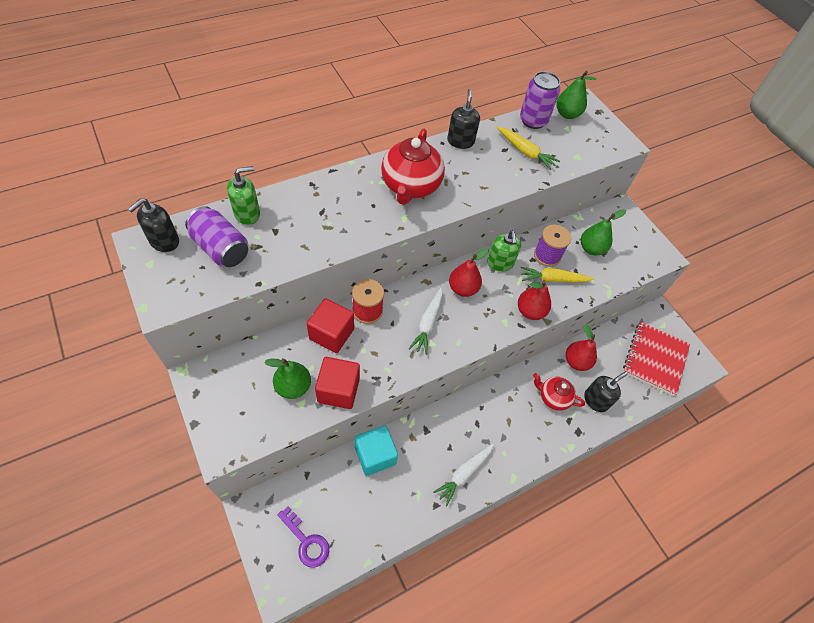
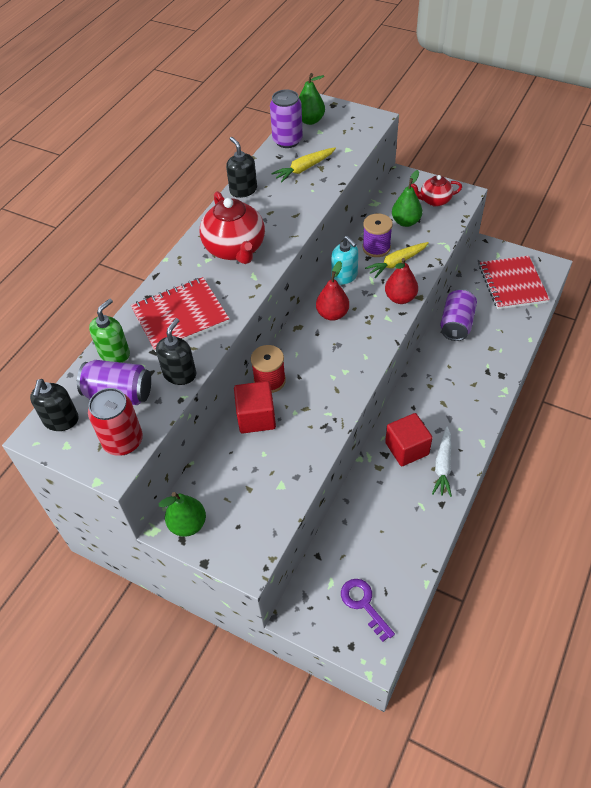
camera: 25 degrees left, 5 degrees down
green pear [264,358,311,399] -> green pear moved to [159,492,206,537]
purple key [277,506,329,568] -> purple key turned 135 degrees counterclockwise [341,579,395,642]
red cube [315,357,360,409] -> red cube moved to [385,413,433,466]
turquoise cube [355,425,398,476] -> none
white carrot [409,288,443,355] -> none
green soap dispenser [487,230,521,272] -> turquoise soap dispenser [331,236,358,285]
yellow carrot [497,127,560,170] -> yellow carrot turned 135 degrees clockwise [271,148,336,183]
red teapot [533,373,585,411] -> red teapot moved to [411,175,462,207]
red pear [566,324,597,371] -> purple can [440,289,477,341]
black soap dispenser [584,372,628,412] -> black soap dispenser moved to [156,318,196,385]
none -> red can [88,388,143,456]
none -> red notebook [131,277,230,352]

